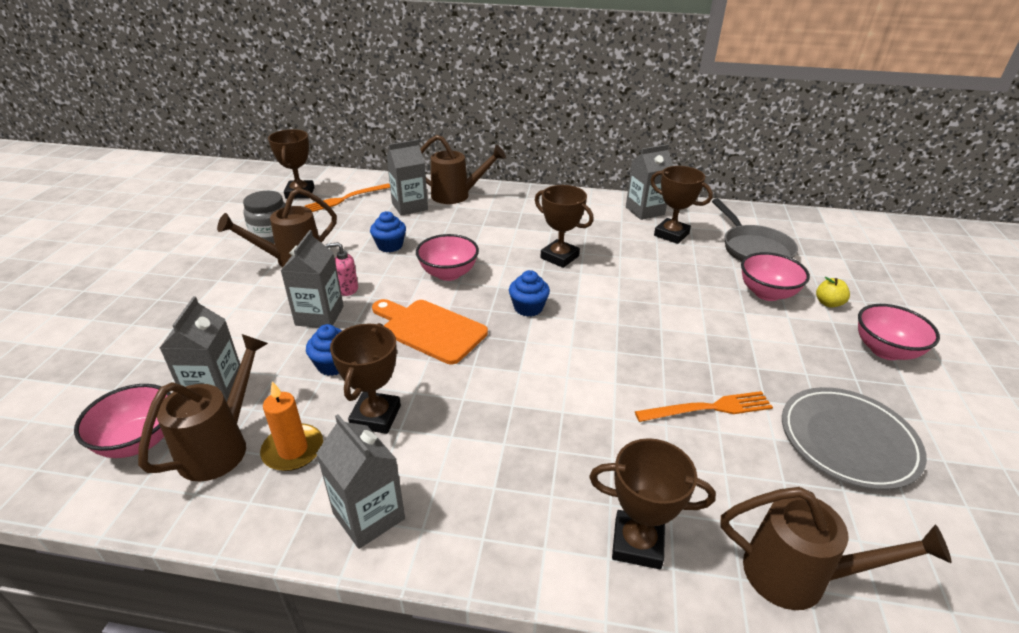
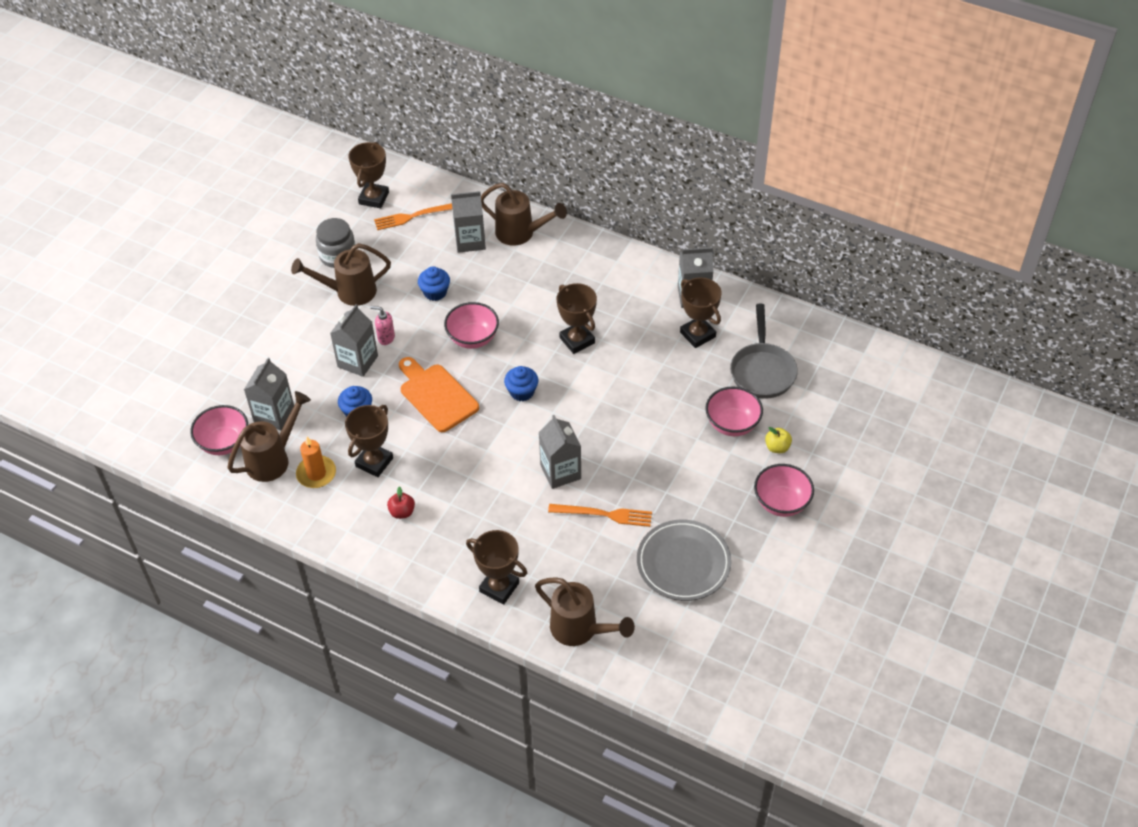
camera: 20 degrees right, 15 degrees up
grey carton [316,414,405,549] -> grey carton moved to [539,415,581,489]
none -> red apple [387,487,415,519]

